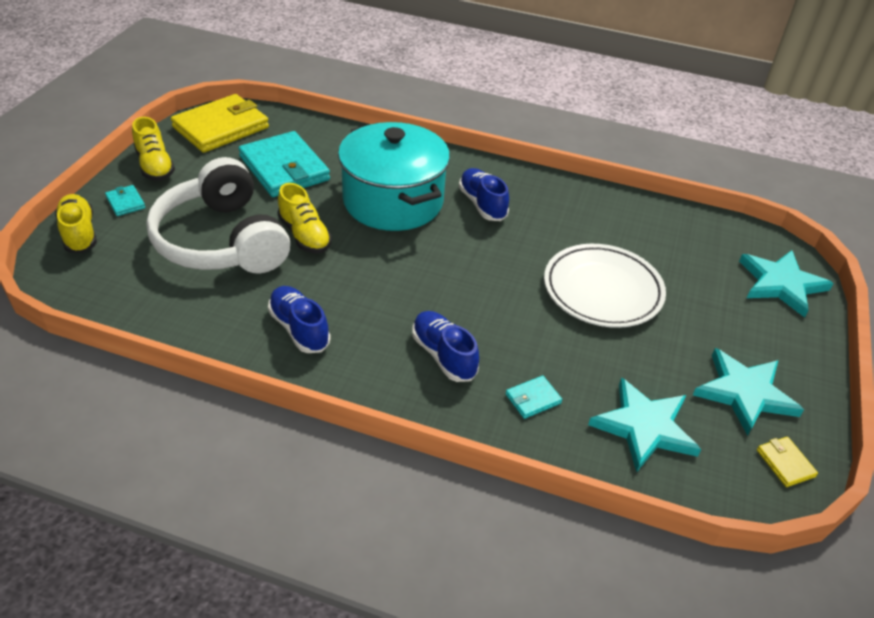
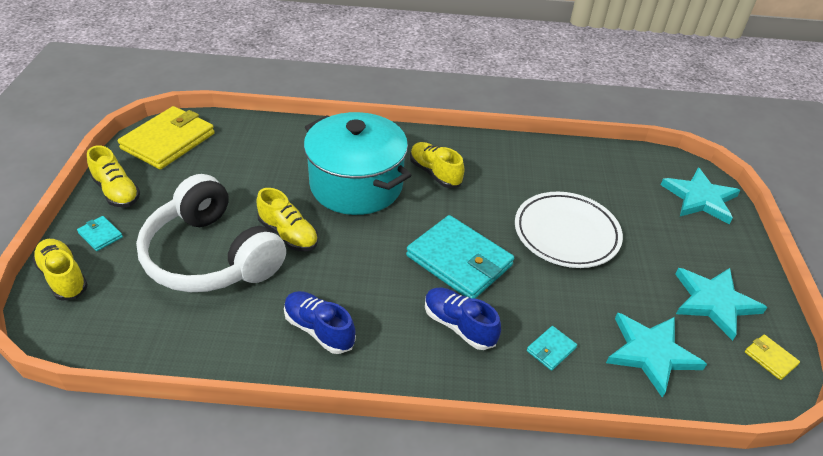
camera: 15 degrees left, 0 degrees up
turquoise wallet [238,131,330,197] -> turquoise wallet moved to [406,215,514,299]
blue shoe [459,168,509,221] -> yellow shoe [410,142,465,188]

